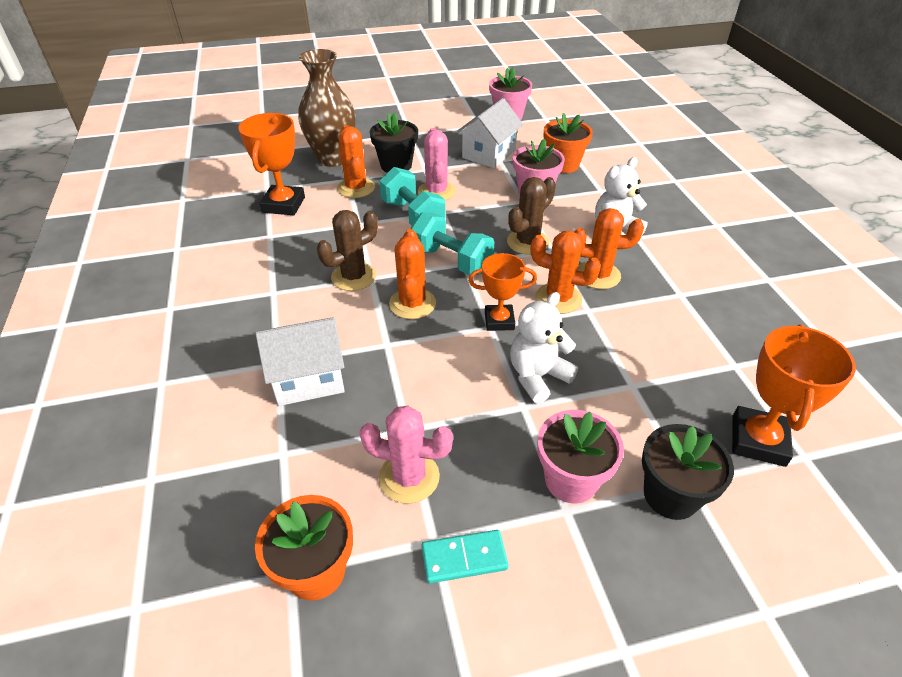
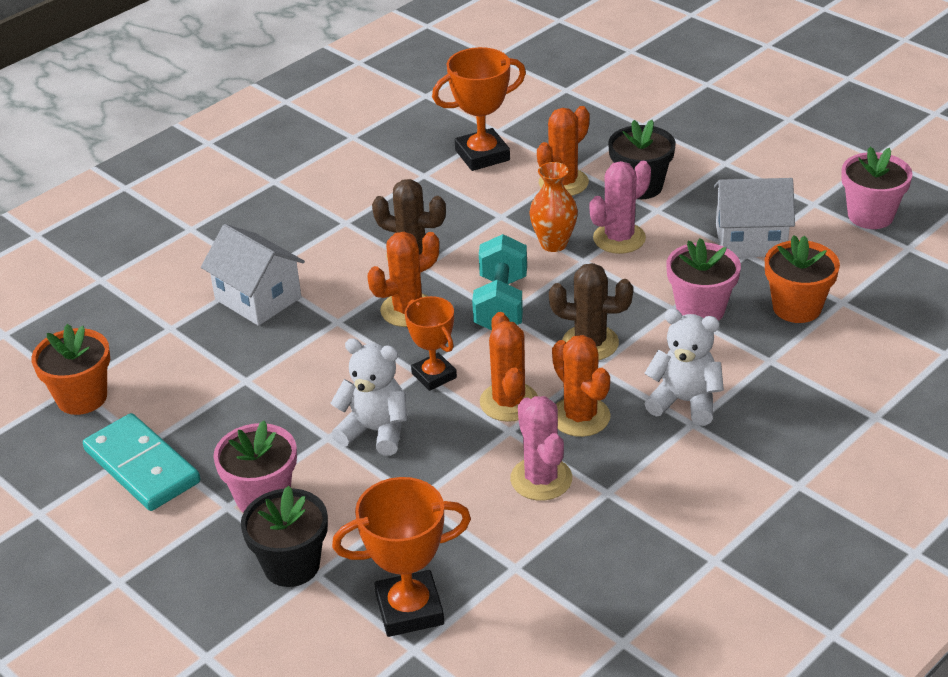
camera: 60 degrees right, 5 degrees down
brown vase [298,49,355,167] -> none
pink cactus [359,405,453,504] -> pink cactus moved to [510,396,572,500]
turquoise dumbbell [380,167,445,226] -> orange vase [529,162,578,252]
turquoise domino [422,530,508,583] -> turquoise domino [83,413,200,511], size x1.68

